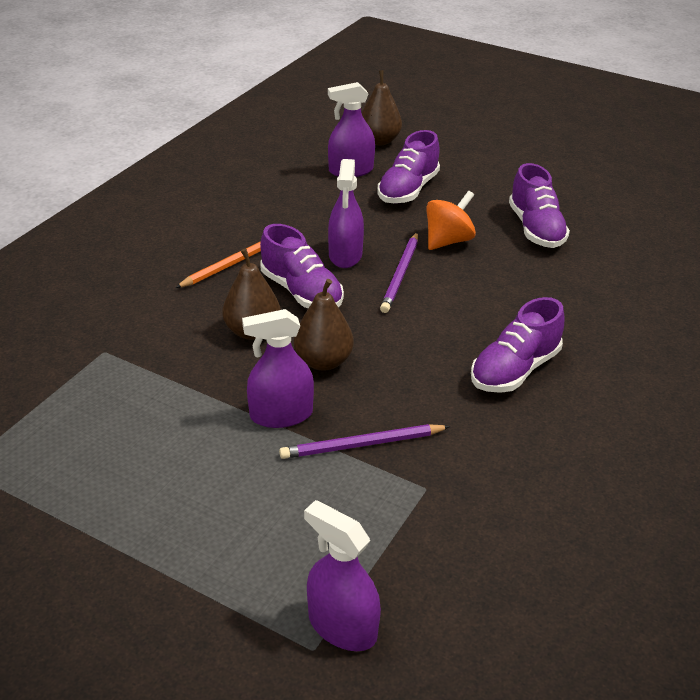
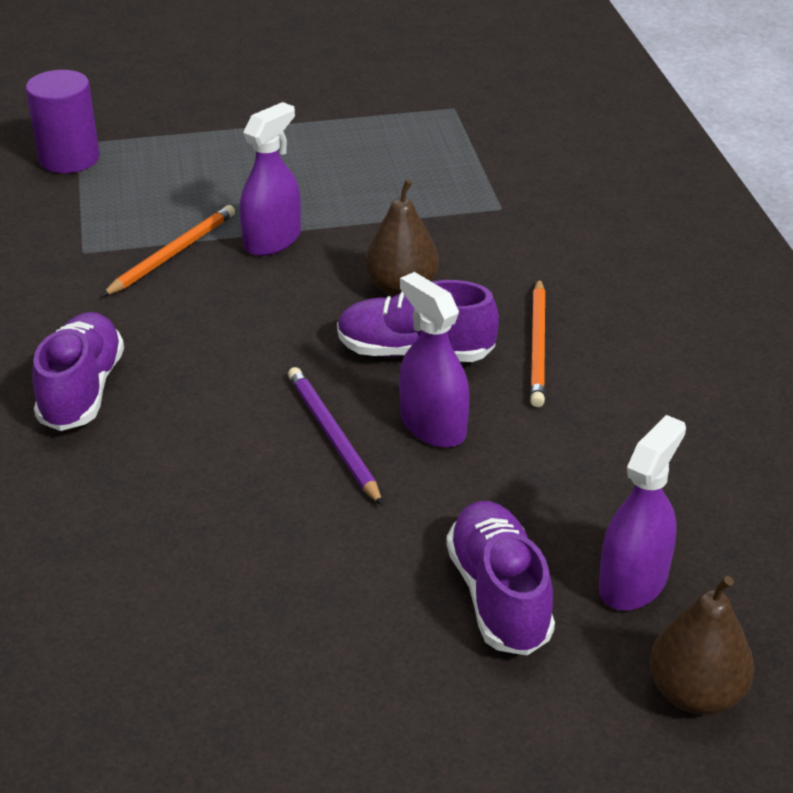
camera: 140 degrees right, 0 degrees up
purple pencil [279,424,450,459] -> orange pencil [102,205,235,296]
brown pear [294,279,354,371] -> none
purple spray bottle [304,500,381,651] -> purple cylinder [26,70,100,173]
orange spinning top [426,191,476,250] -> none
purple shoe [509,163,570,248] -> none

